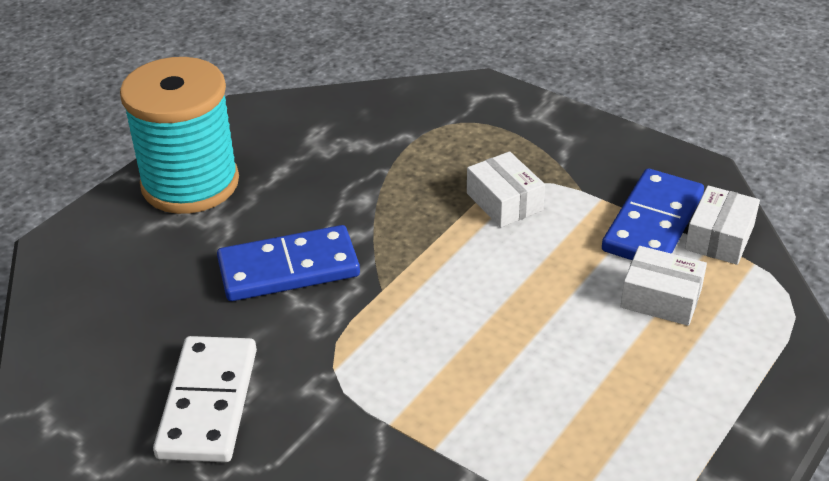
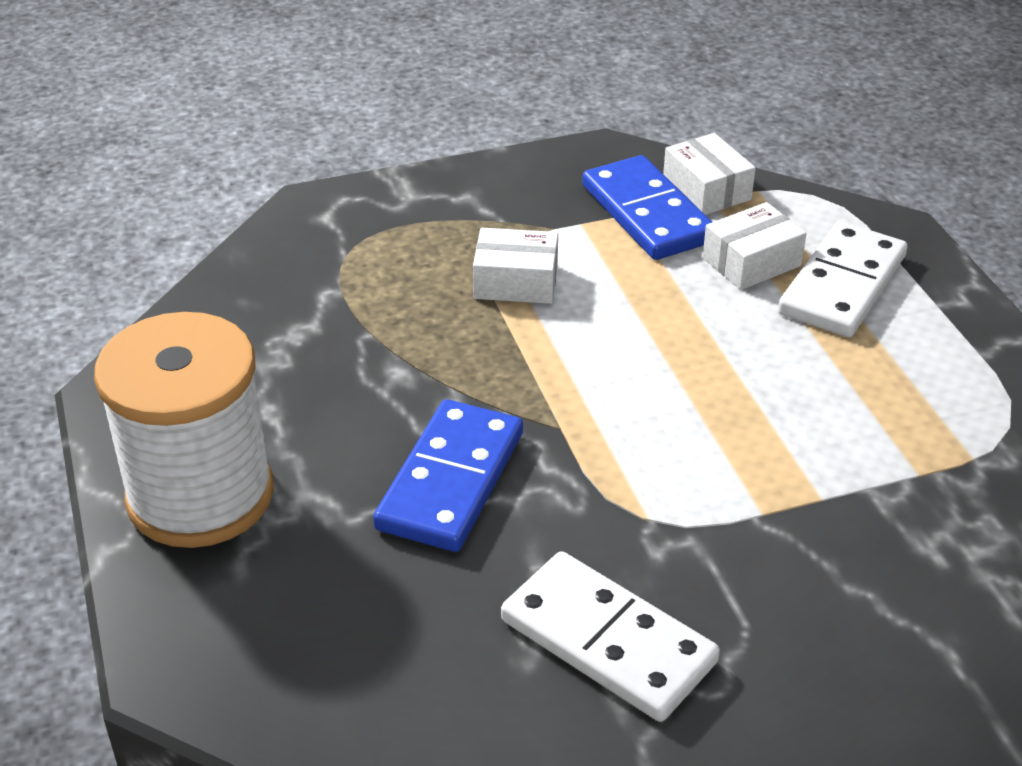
camera: 55 degrees left, 0 degrees up
turquoise spool [120,57,239,214] -> white spool [94,312,274,548]
none -> white domino [778,221,907,337]

